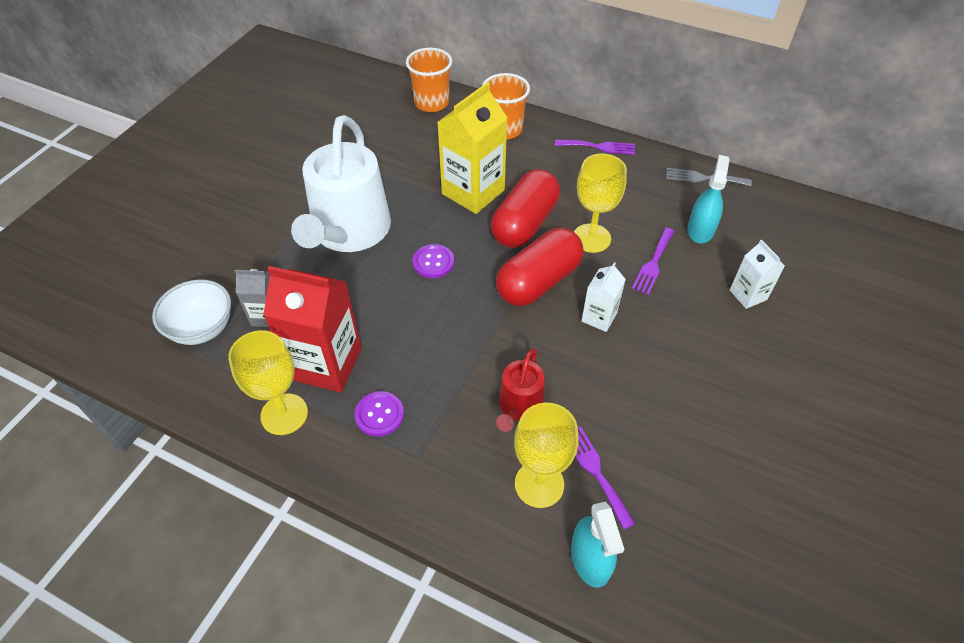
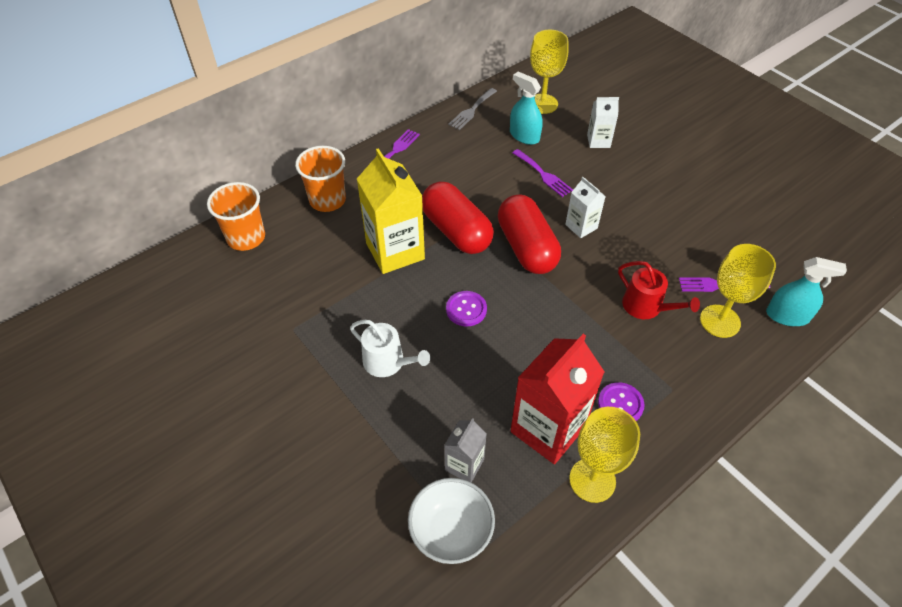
camera: 65 degrees left, 0 degrees up
white watering can [291,115,391,252] -> white watering can [350,320,430,377], size x0.48
yellow goblet [574,154,627,253] -> yellow goblet moved to [530,30,569,114]

